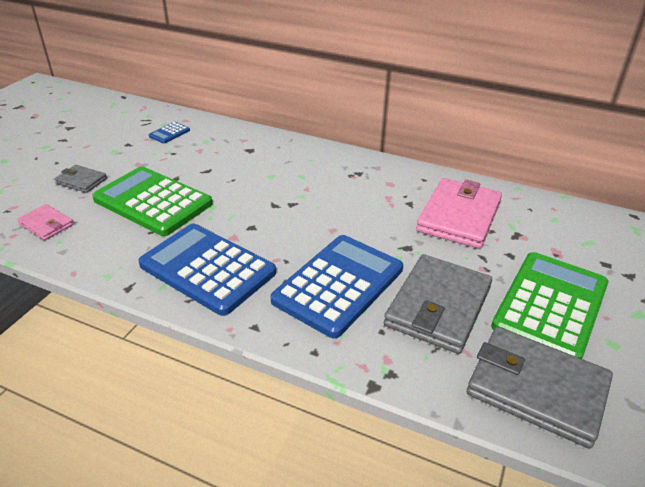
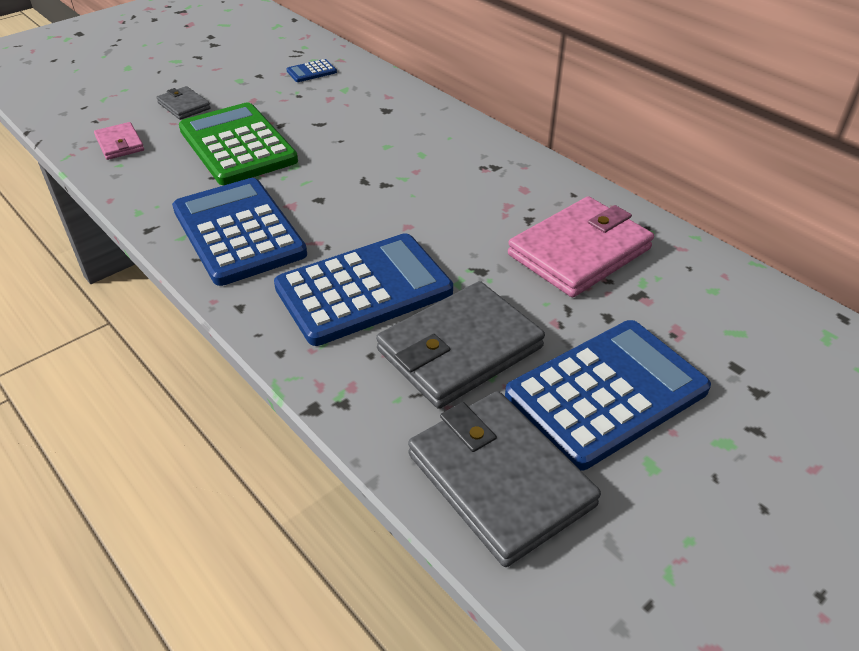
camera: 25 degrees right, 5 degrees up
green calculator [491,252,608,359] -> blue calculator [505,320,711,471]

